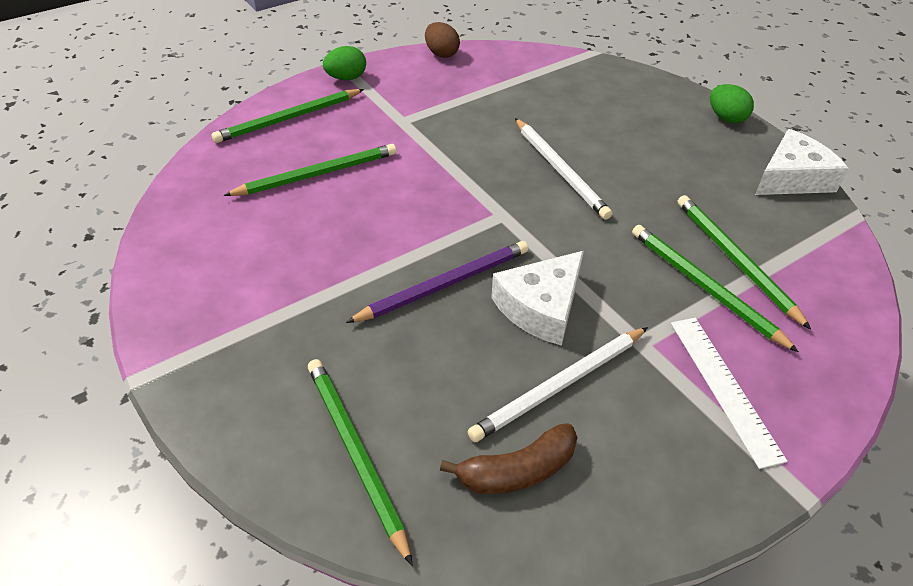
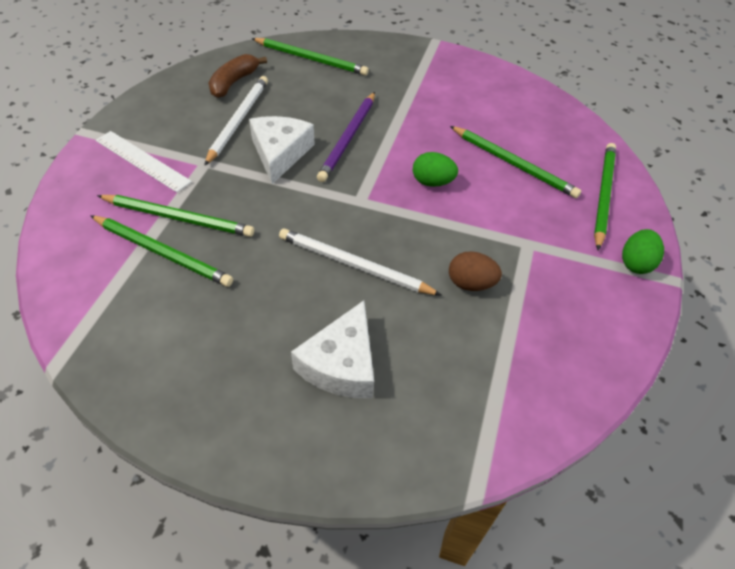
camera: 140 degrees right, 5 degrees up
green pencil [223,144,397,196] -> green pencil turned 75 degrees counterclockwise [450,126,581,198]
brown egg [425,22,460,58] -> brown egg moved to [449,251,502,291]
green egg [710,84,754,123] -> green egg moved to [413,152,458,187]
white cheese [755,129,849,195] -> white cheese moved to [291,301,374,398]

